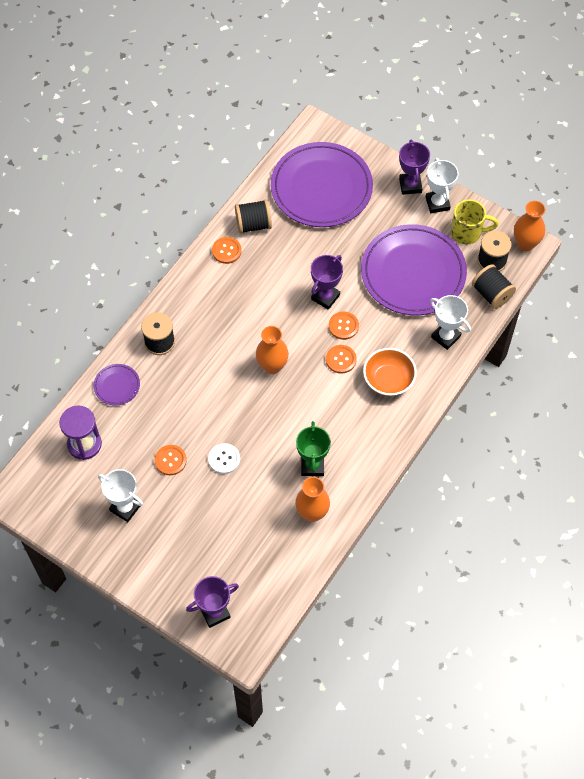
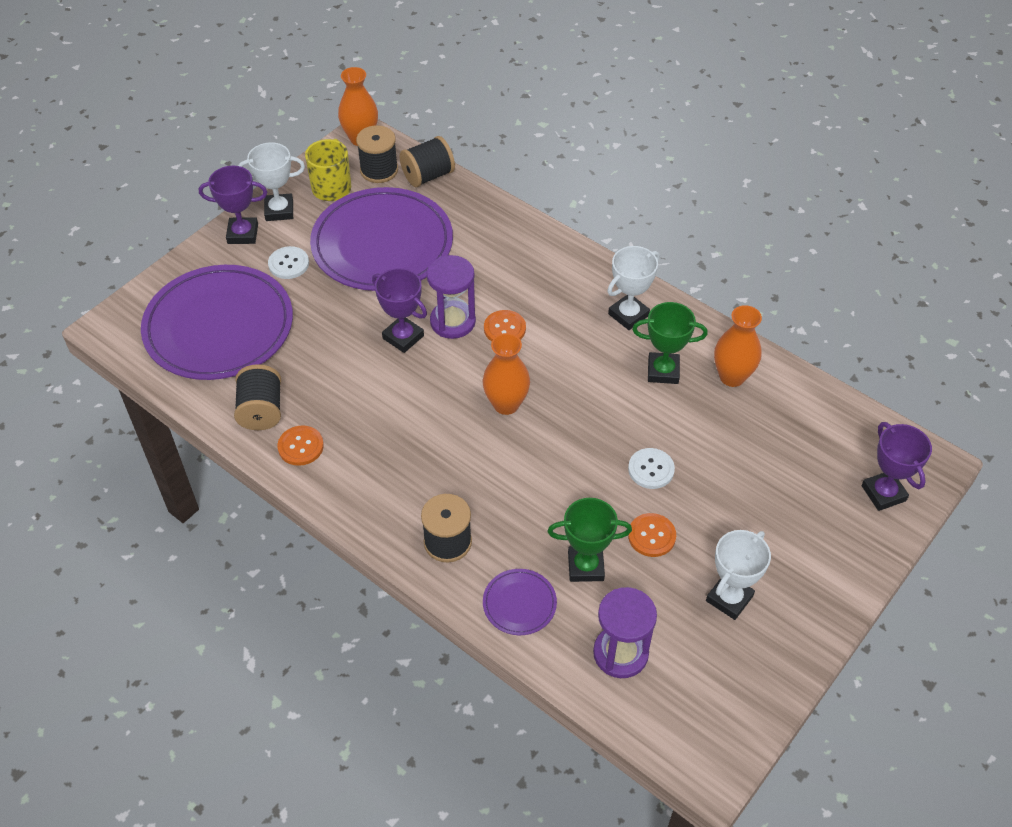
camera: 85 degrees left, 10 degrees down
orange button [329,312,359,340] -> purple hourglass [427,255,476,339]
orange bowl [363,348,417,396] -> none
white trophy [430,295,471,350] -> white trophy moved to [607,246,660,330]
none -> white button [268,246,309,279]
none -> green trophy [548,498,632,582]

